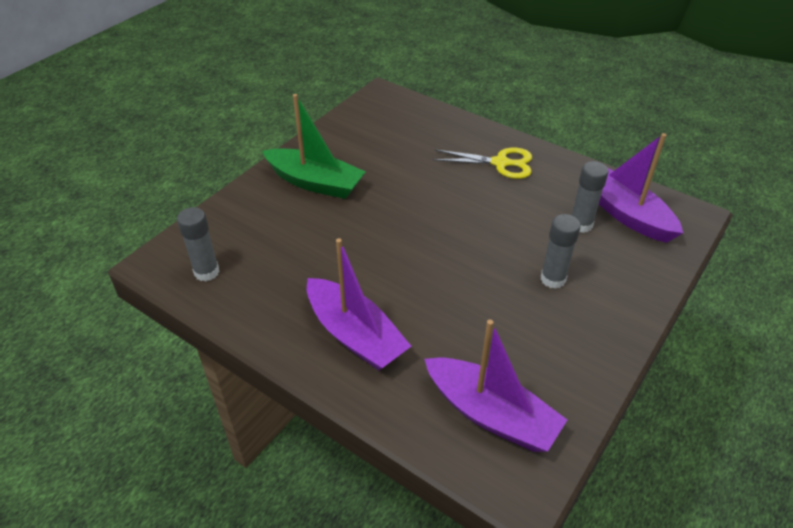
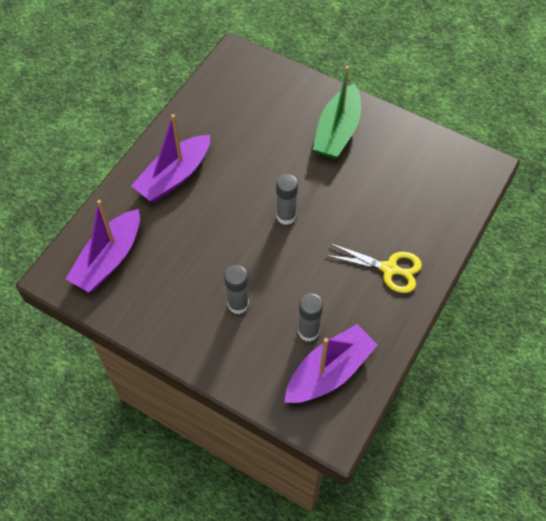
camera: 85 degrees right, 15 degrees up
grey glue stick [177,207,220,282] -> grey glue stick moved to [276,174,298,225]
yellow scissors [433,148,532,179] -> yellow scissors turned 75 degrees counterclockwise [325,243,422,293]

